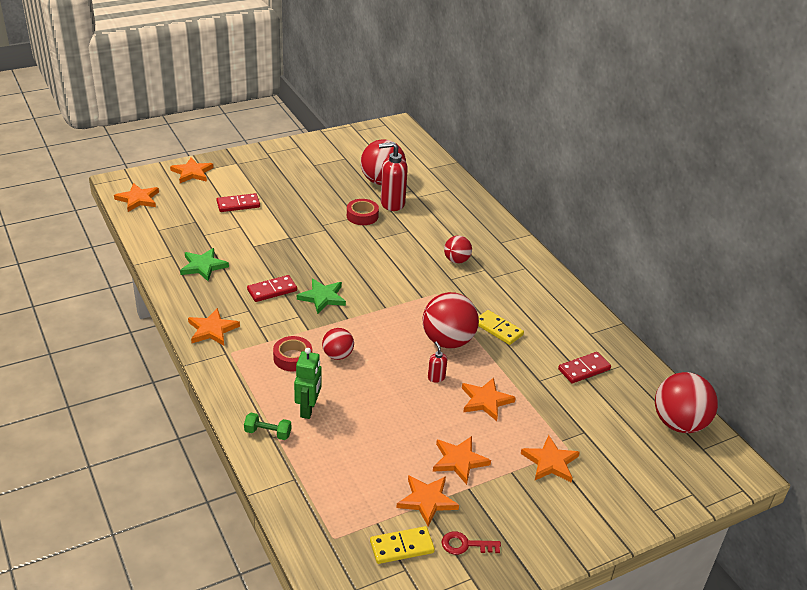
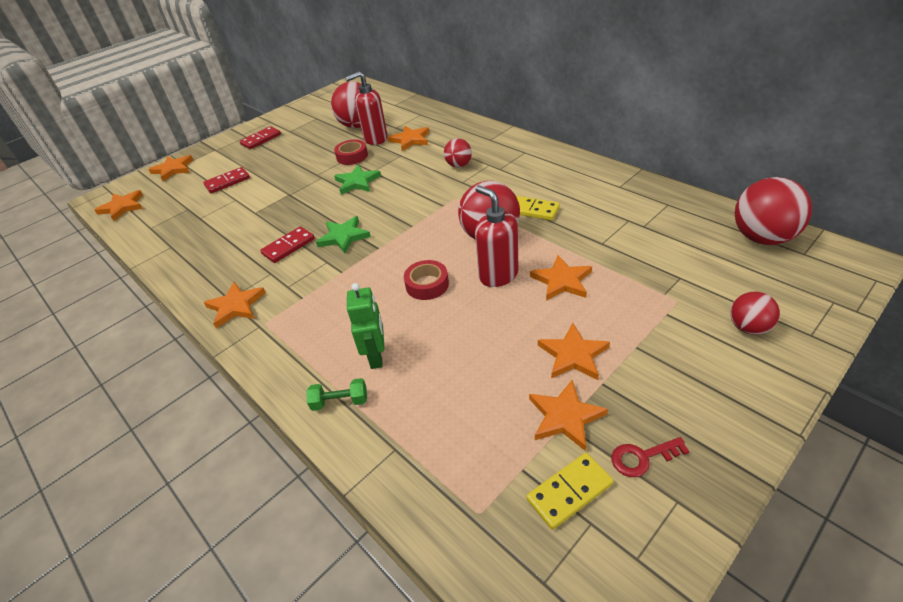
camera: 10 degrees left, 5 degrees up
green star [180,248,229,281] -> green star moved to [334,165,381,195]
red tape [273,336,312,371] -> red tape moved to [404,260,449,300]
red ball [322,328,354,360] -> red ball moved to [730,292,780,335]
red soap dispenser [428,342,447,383] -> red soap dispenser [475,185,519,287], size x2.10
orange star [521,435,580,482] -> orange star moved to [388,126,429,151]
red domino [558,352,611,383] -> red domino moved to [240,126,281,149]

